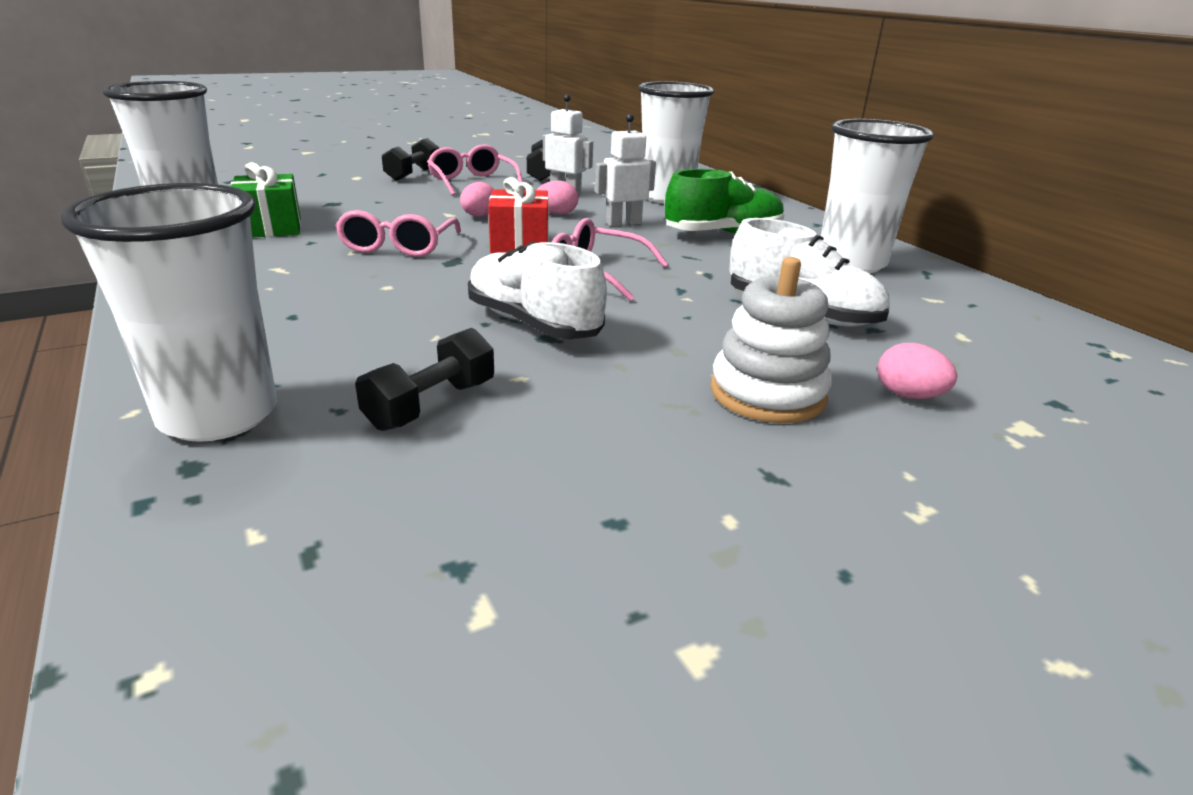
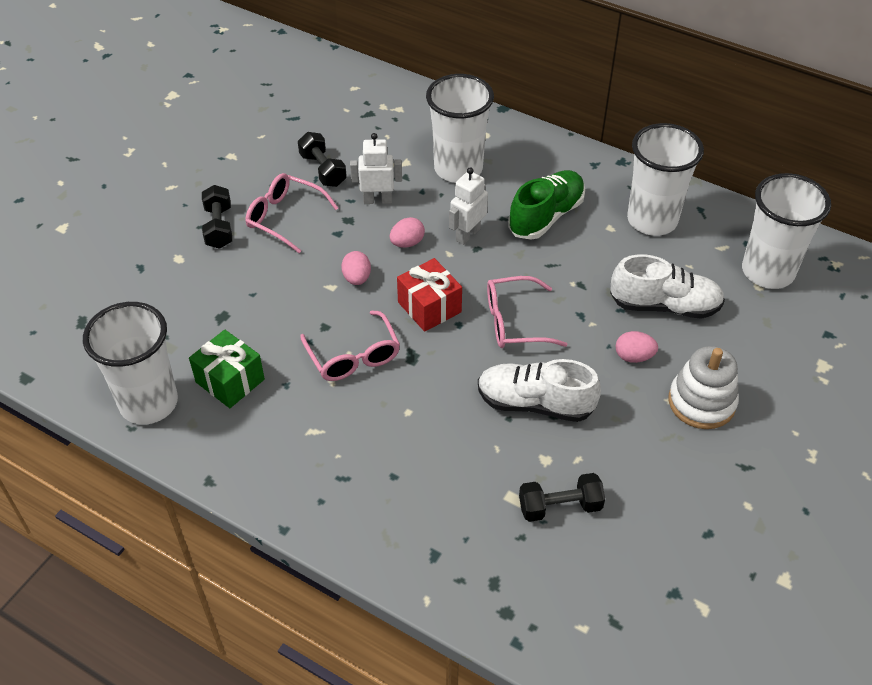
camera: 30 degrees left, 20 degrees up
white cup [61,183,277,442] -> white cup moved to [742,173,831,289]
black dumbbell [355,328,494,431] -> black dumbbell turned 75 degrees clockwise [519,473,605,522]
pink egg [877,343,957,399] -> pink egg moved to [615,331,658,363]

